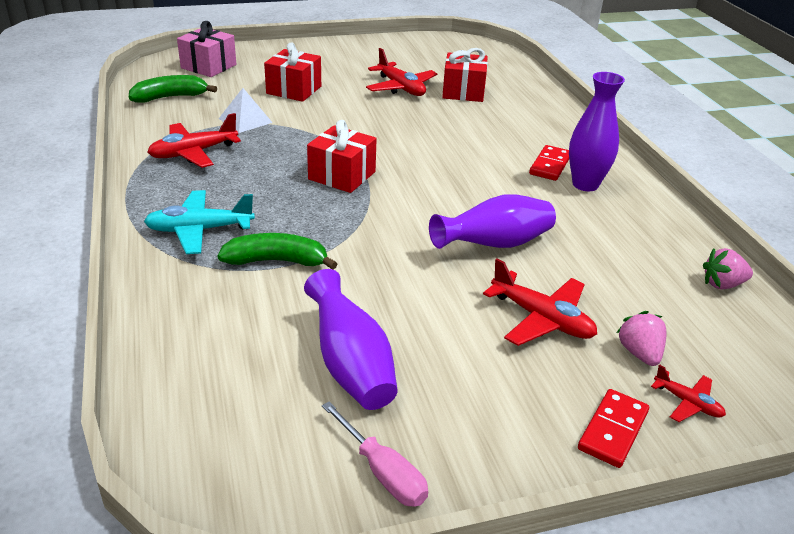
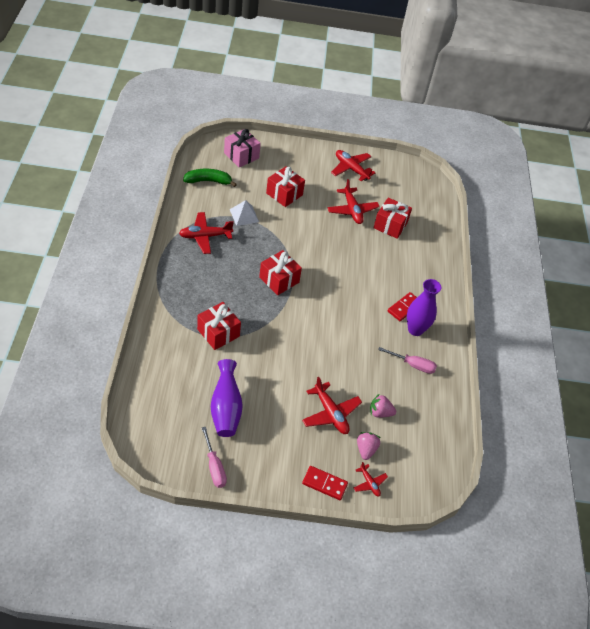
camera: 15 degrees right, 15 degrees up
turquoise plane [144,190,255,254] -> none
green banana [217,233,337,269] -> red gift [197,302,241,350]
purple vase [429,194,556,249] -> none
red domino [578,389,649,468] -> red domino turned 60 degrees clockwise [302,466,348,500]
pink strawberry [703,248,753,289] -> pink strawberry moved to [370,394,396,417]
none -> red plane [331,150,375,181]
none -> pink screwdriver [378,347,437,374]

